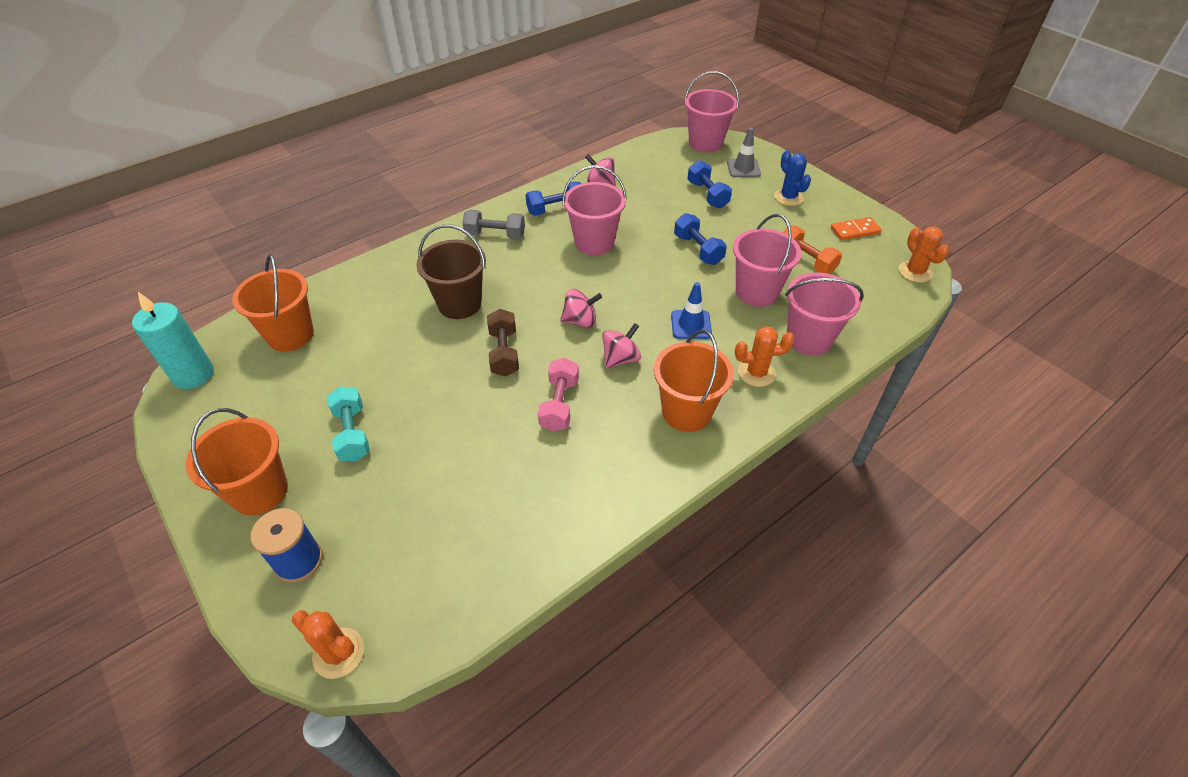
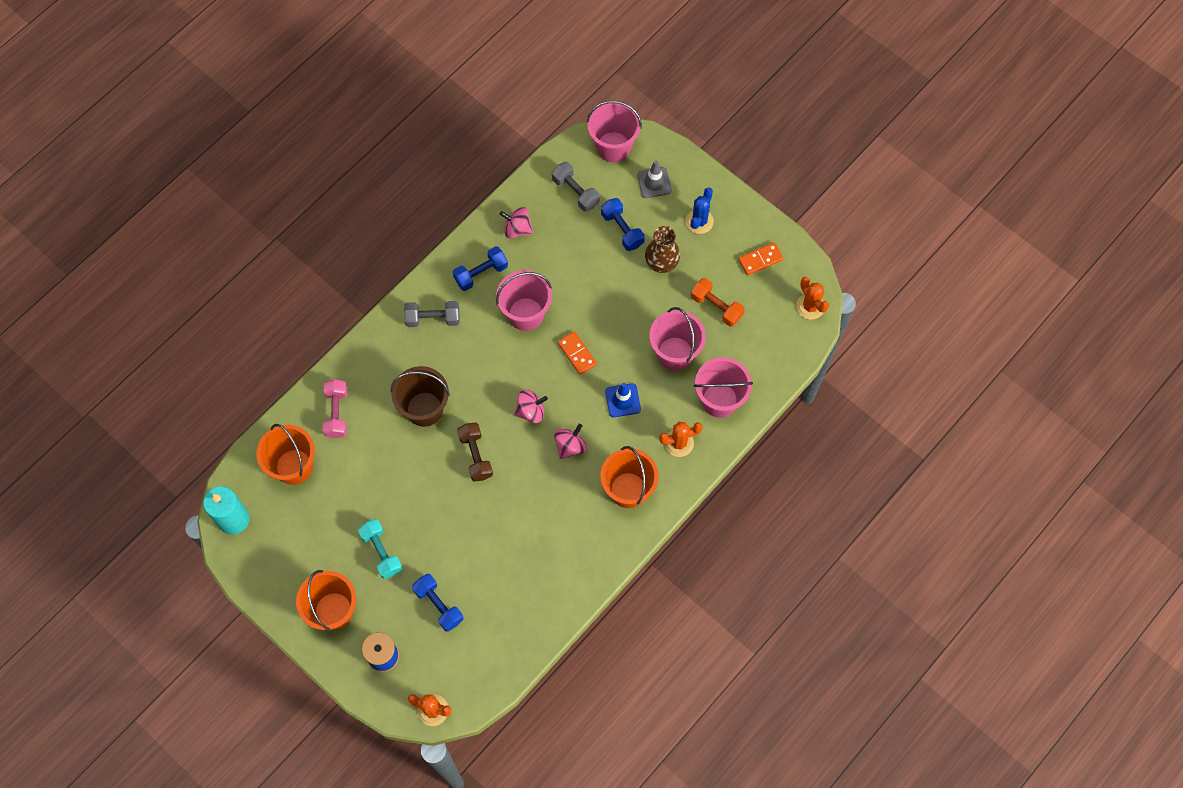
camera: 10 degrees left, 20 degrees up
pink dumbbell [538,358,579,432] -> pink dumbbell moved to [323,379,348,438]
blue dumbbell [674,213,727,265] -> blue dumbbell moved to [412,573,463,632]
blue cactus [774,150,811,206] -> blue cactus turned 60 degrees clockwise [686,188,714,234]
none -> grey dumbbell [552,162,600,212]
none -> orange domino [558,331,597,375]
none -> brown vase [645,226,680,273]

